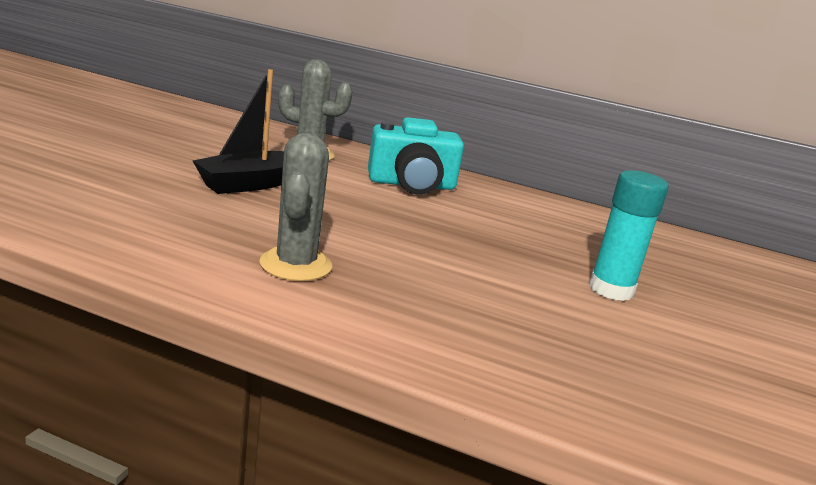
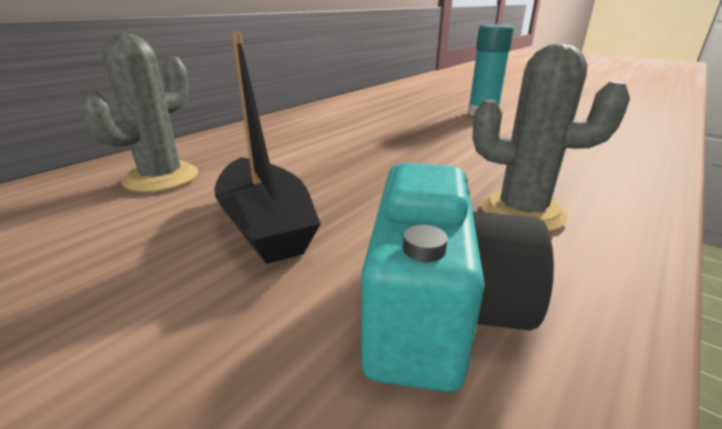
camera: 70 degrees left, 5 degrees up
turquoise camera [368,117,464,195] -> turquoise camera moved to [361,163,554,392]

